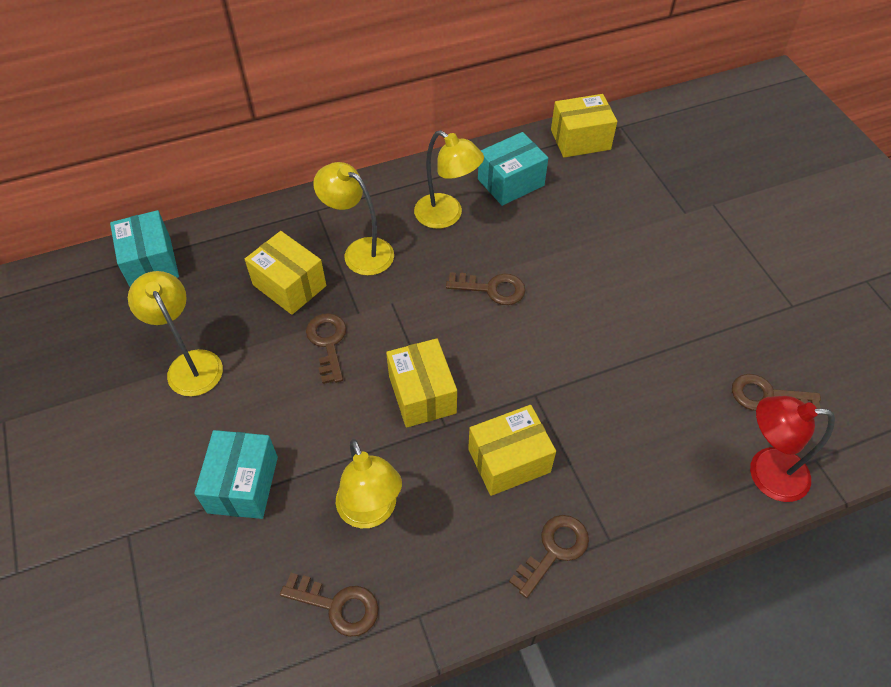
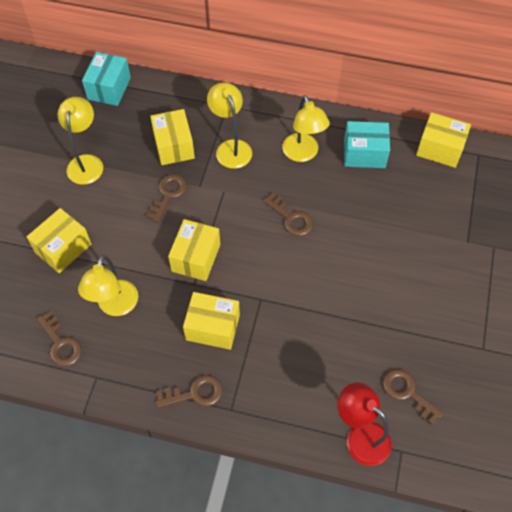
camera: 35 degrees right, 5 degrees up
turquoise box [194,430,278,519] -> yellow box [27,208,91,273]

